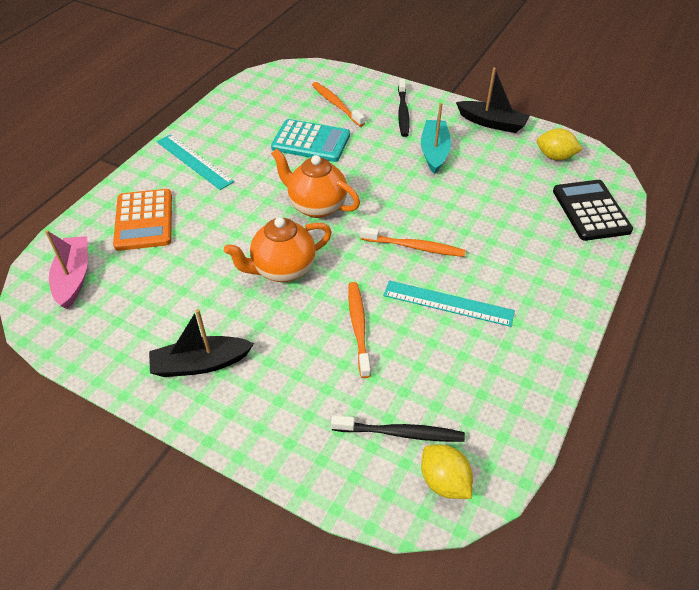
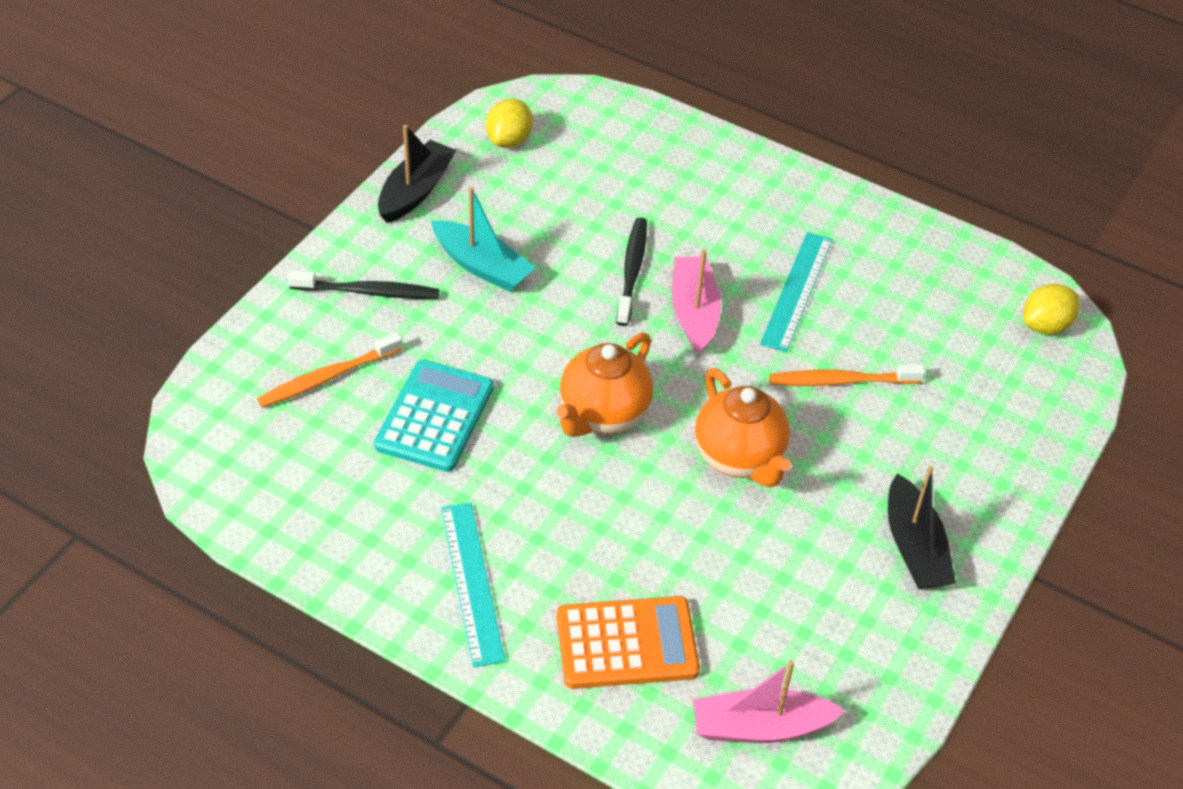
camera: 90 degrees left, 0 degrees up
turquoise ruler [157,134,234,190] -> turquoise ruler turned 60 degrees counterclockwise [441,503,506,667]
black toothbrush [331,415,465,442] -> black toothbrush moved to [616,217,647,326]
orange toothbrush [360,227,466,257] -> pink boat [672,249,721,354]
turquoise boat [421,103,451,174] -> turquoise boat turned 150 degrees counterclockwise [431,187,536,292]
black calculator [553,180,633,241] -> none

